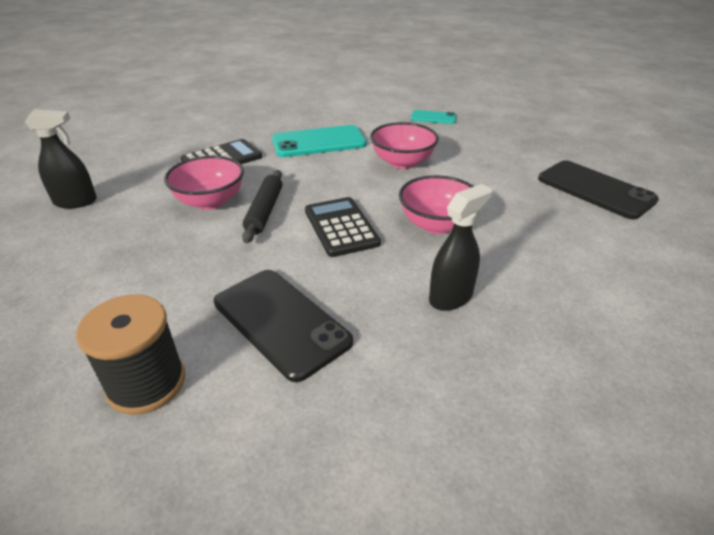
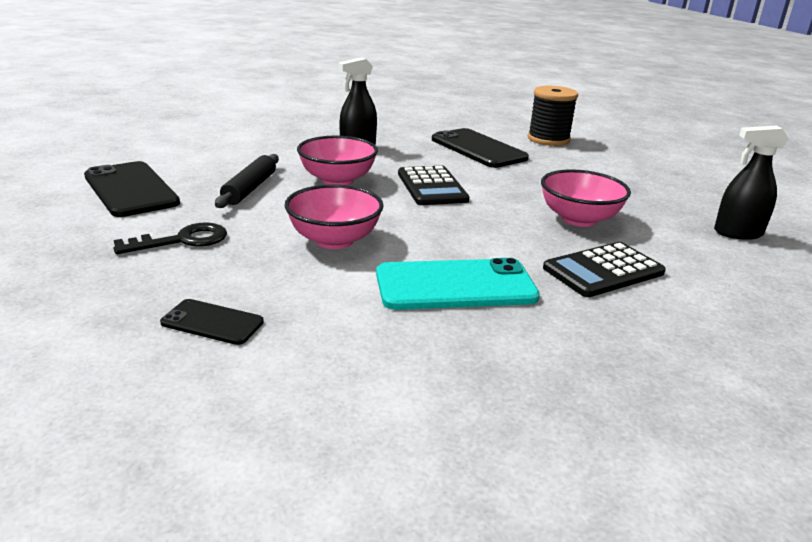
camera: 175 degrees left, 10 degrees down
black rolling pin [242,170,282,243] -> black rolling pin moved to [215,154,279,208]
turquoise phone [411,110,456,124] -> black phone [160,299,264,345]
none -> black key [113,222,227,254]

